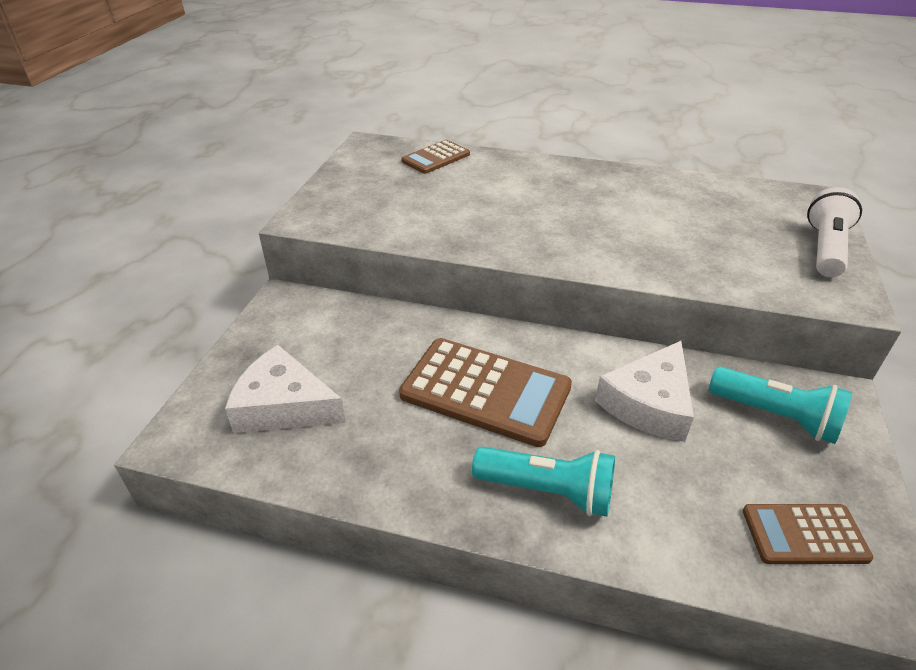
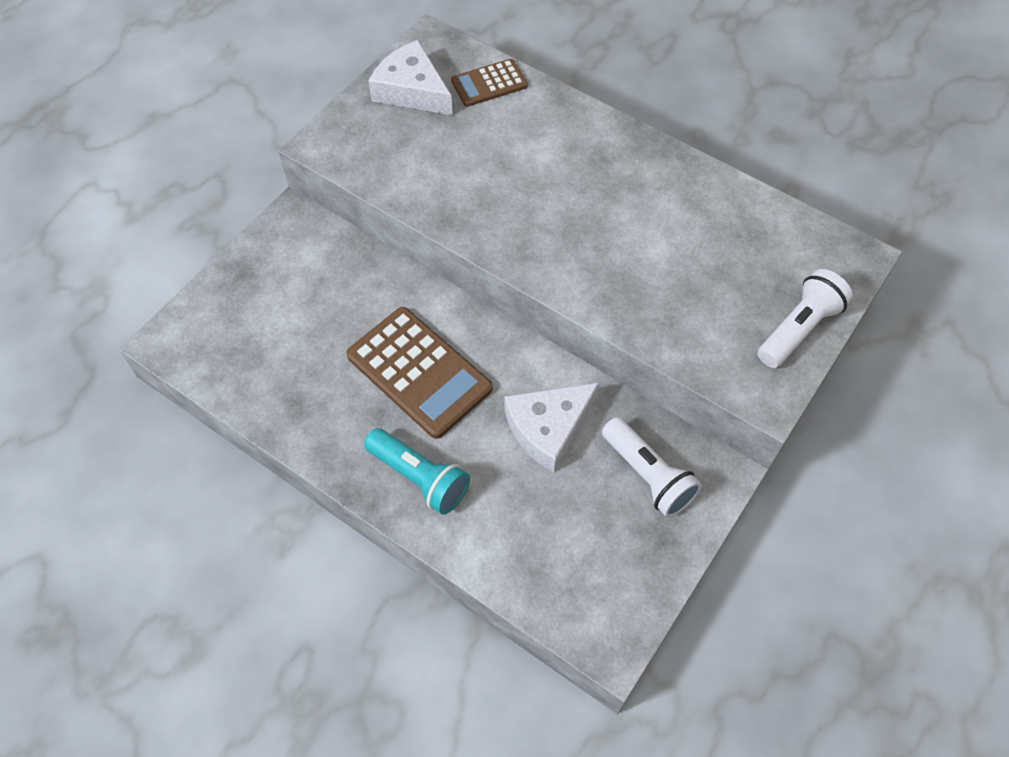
camera: 20 degrees right, 20 degrees up
white cheese [225,345,346,433] -> white cheese moved to [368,40,453,115]
turquoise flashlight [709,366,852,444] -> white flashlight [602,417,702,518]
brown calculator [743,504,873,564] -> none

